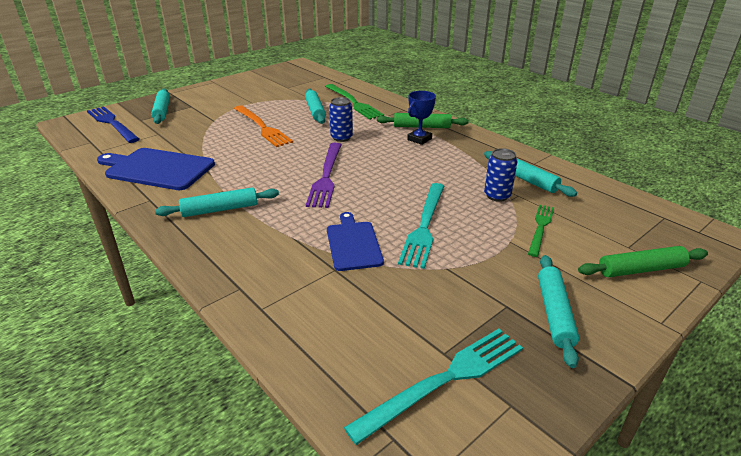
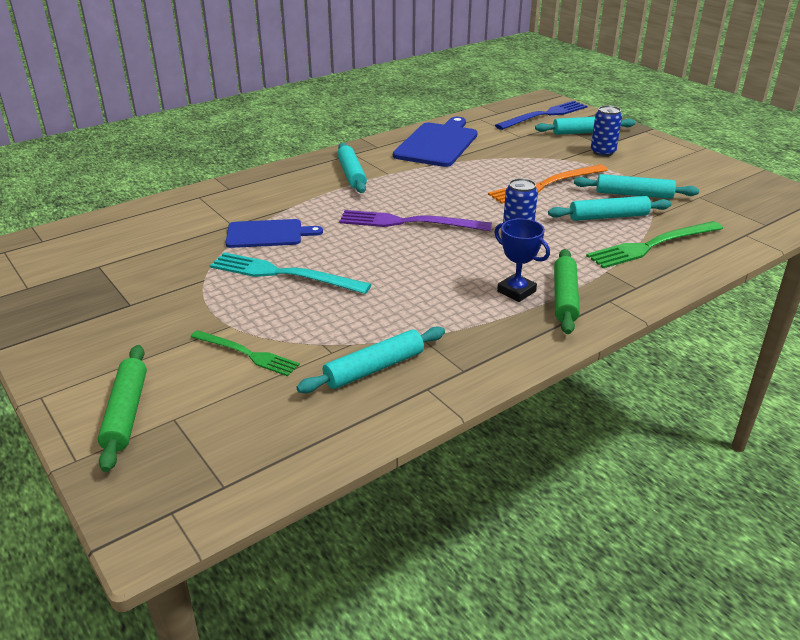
camera: 95 degrees right, 0 degrees up
turquoise fork [344,329,523,445] -> none
blue can [484,148,518,202] -> blue can moved to [591,105,622,156]
turquoise rolling pin [538,255,580,368] -> turquoise rolling pin moved to [574,174,699,199]

